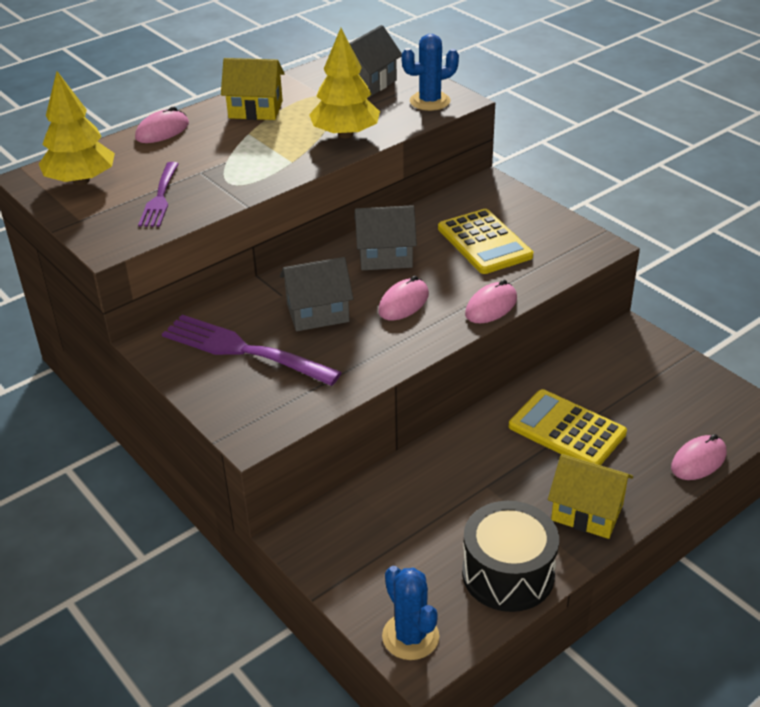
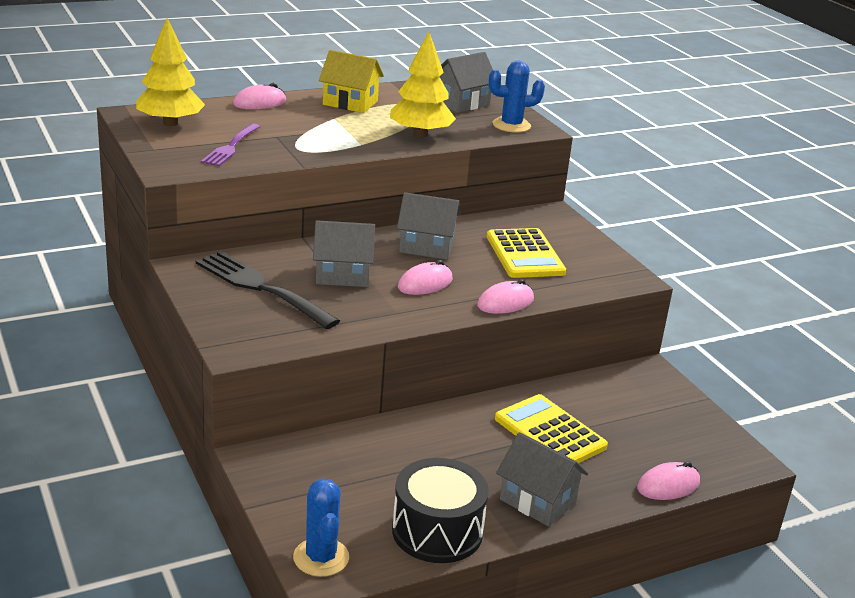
camera: 10 degrees right, 10 degrees down
purple fork [162,315,342,386] -> black fork [196,251,340,329]
yellow house [548,454,633,539] -> grey house [496,432,588,527]

